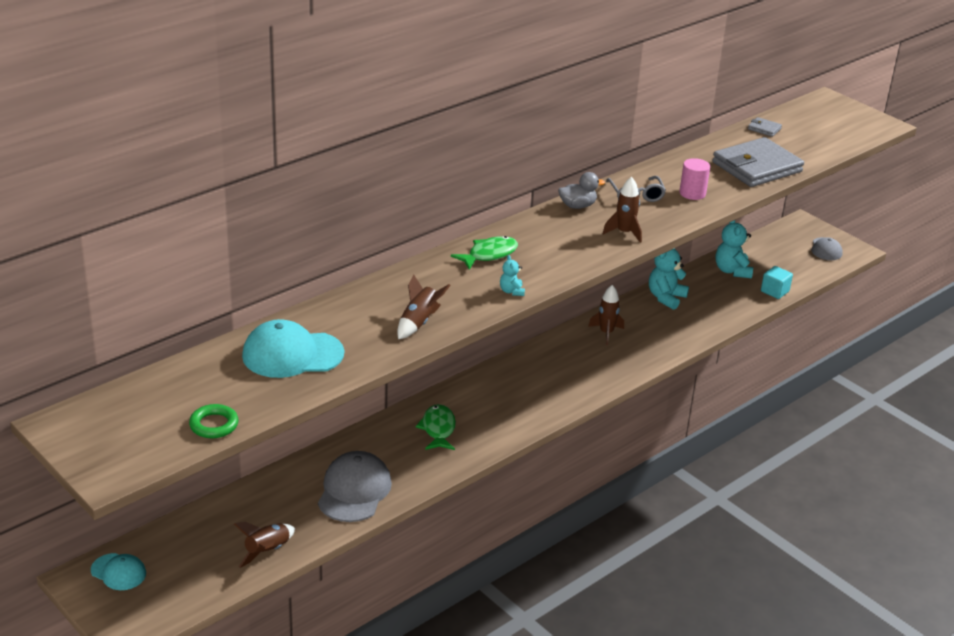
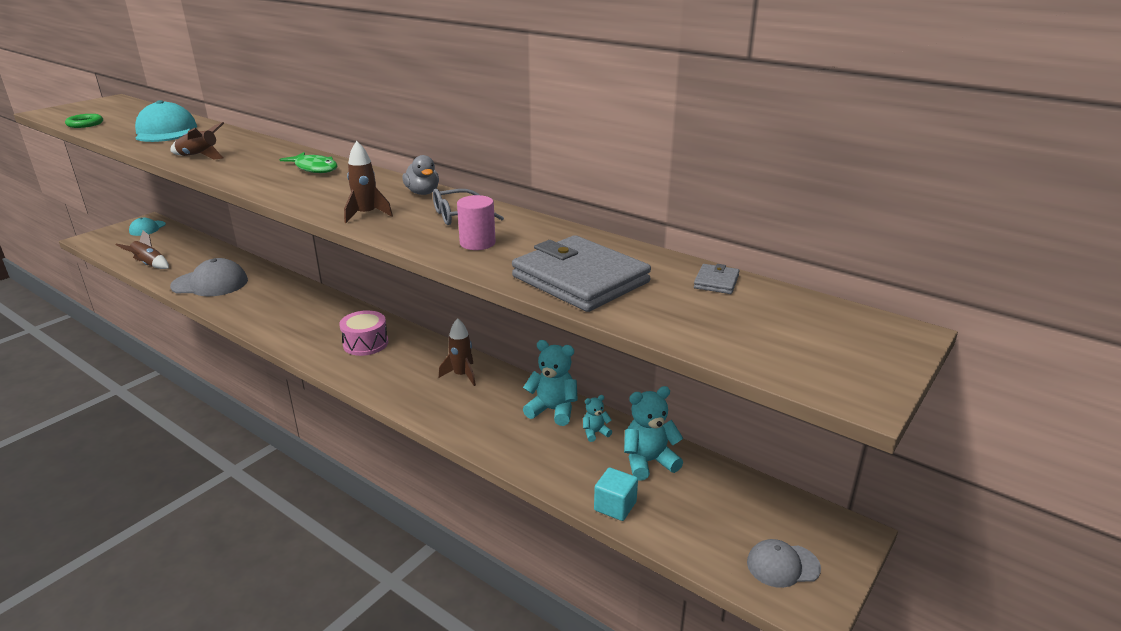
camera: 80 degrees right, 5 degrees down
green fish [416,404,456,450] -> none
turquoise teddy bear [500,255,525,296] -> turquoise teddy bear moved to [583,395,612,442]
none -> pink drum [339,310,389,356]

